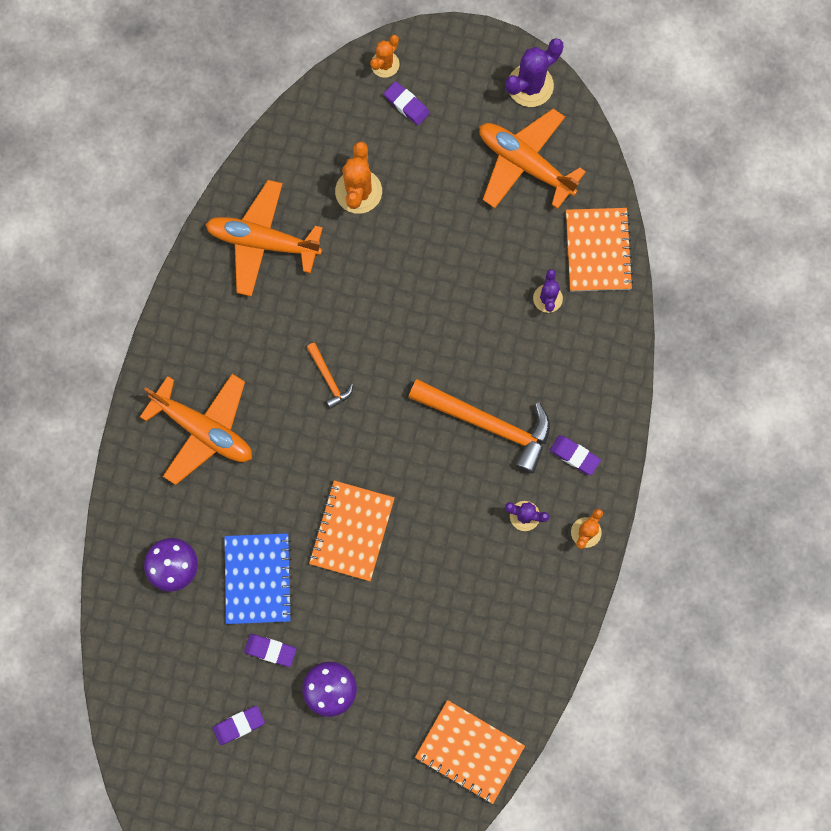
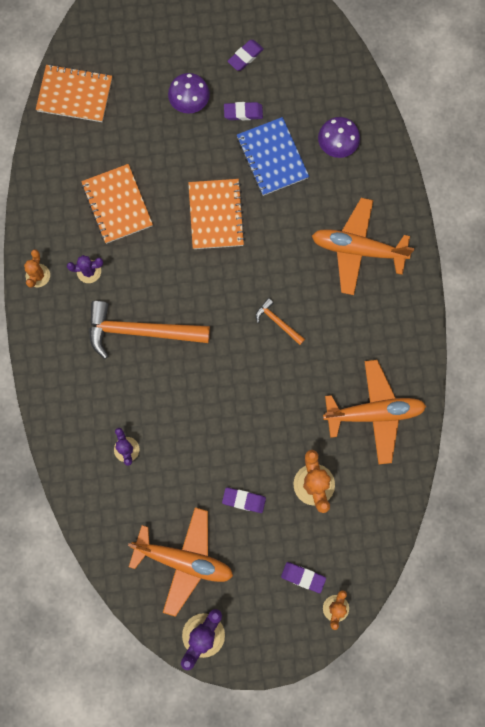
camera: 160 degrees right, 0 degrees up
purple eraser [550,435,601,475] -> purple eraser moved to [222,487,266,513]
orange notebook [566,208,634,291] -> orange notebook moved to [81,164,153,244]

